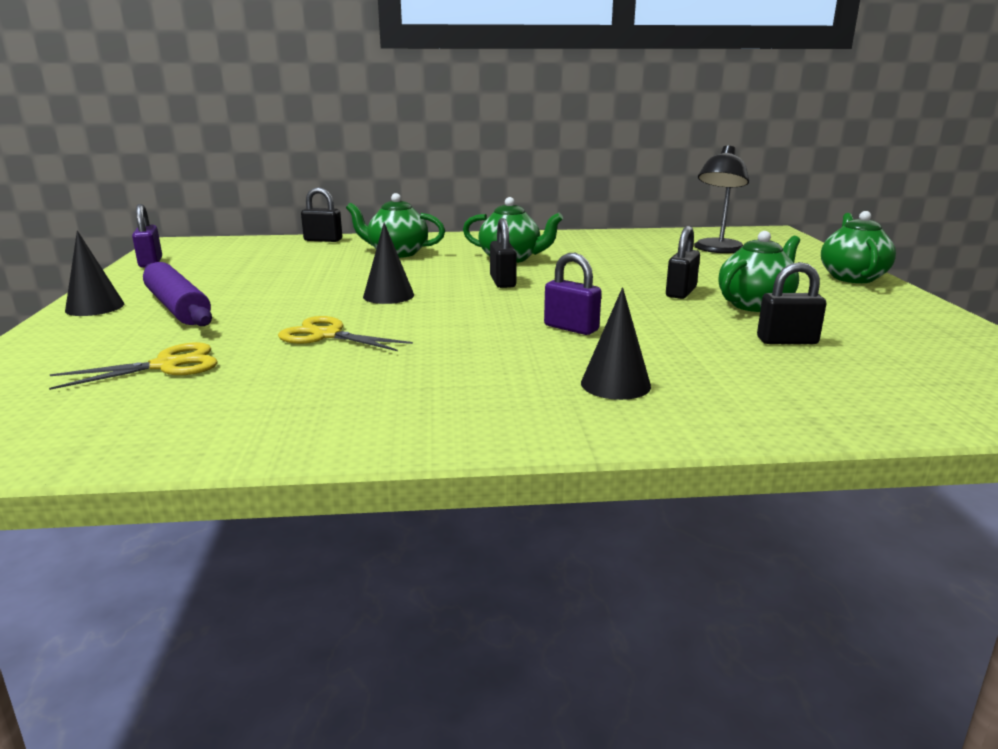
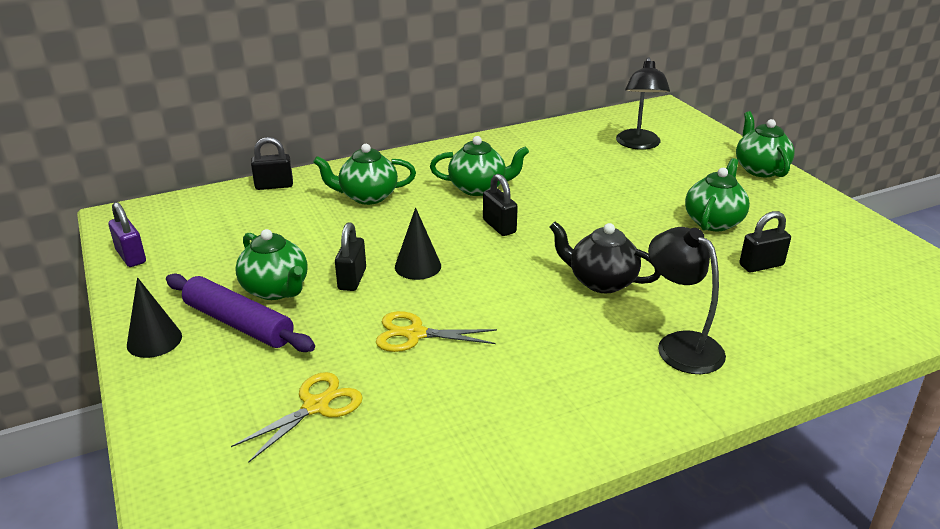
camera: 20 degrees left, 10 degrees up
purple padlock [544,253,601,335] -> black teapot [550,222,661,293]
black cone [581,287,651,400] -> black lamp [648,227,726,374]
black padlock [666,226,700,299] -> black padlock moved to [335,222,366,291]
none -> green teapot [235,229,308,300]

